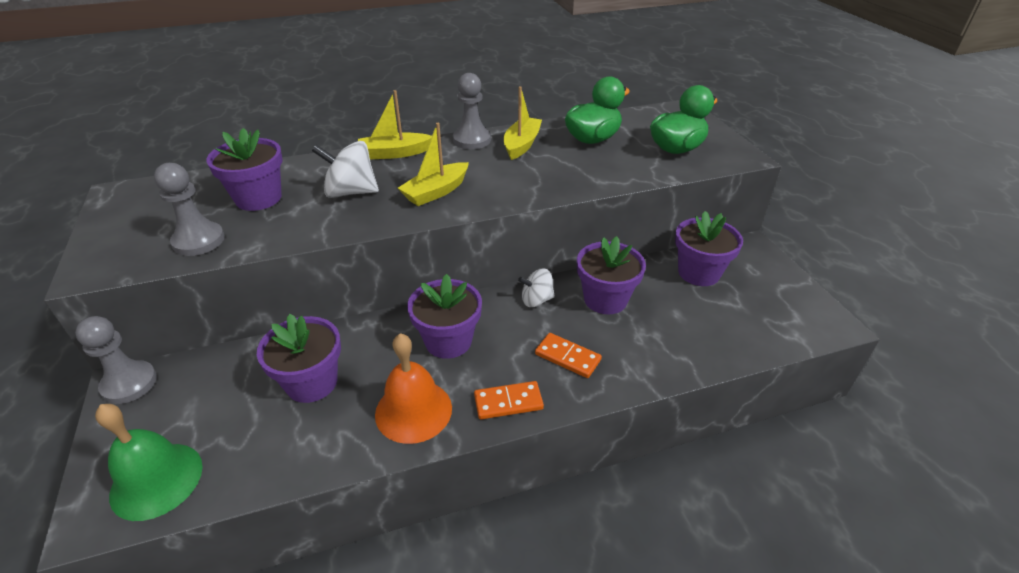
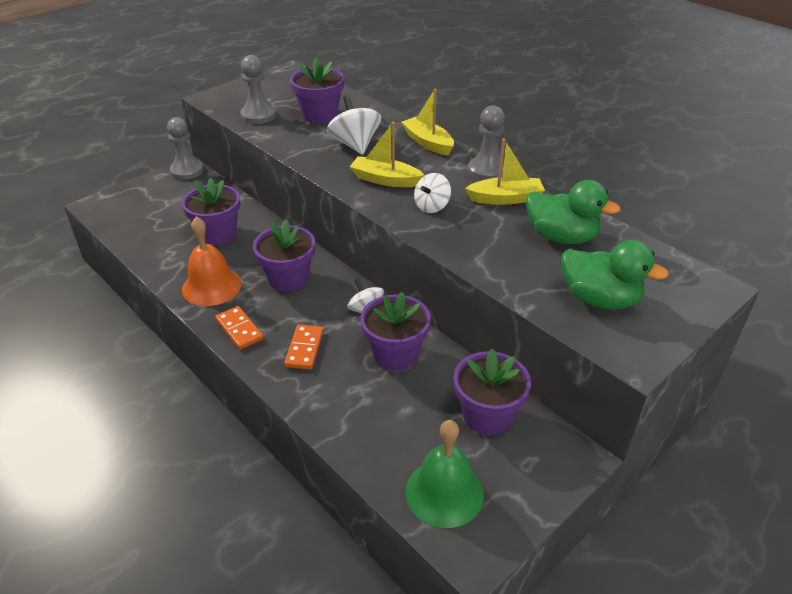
camera: 65 degrees right, 0 degrees up
green bell [95,404,203,521] -> green bell moved to [405,420,484,528]
none -> white spinning top [414,173,451,213]

